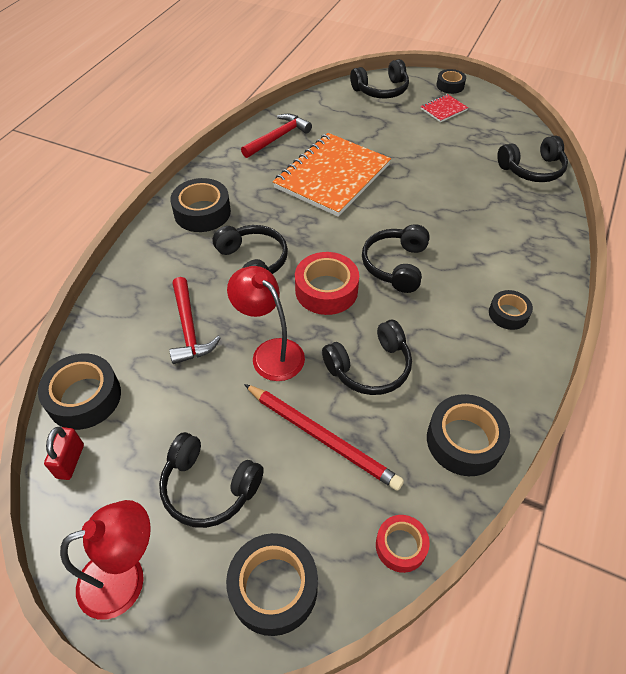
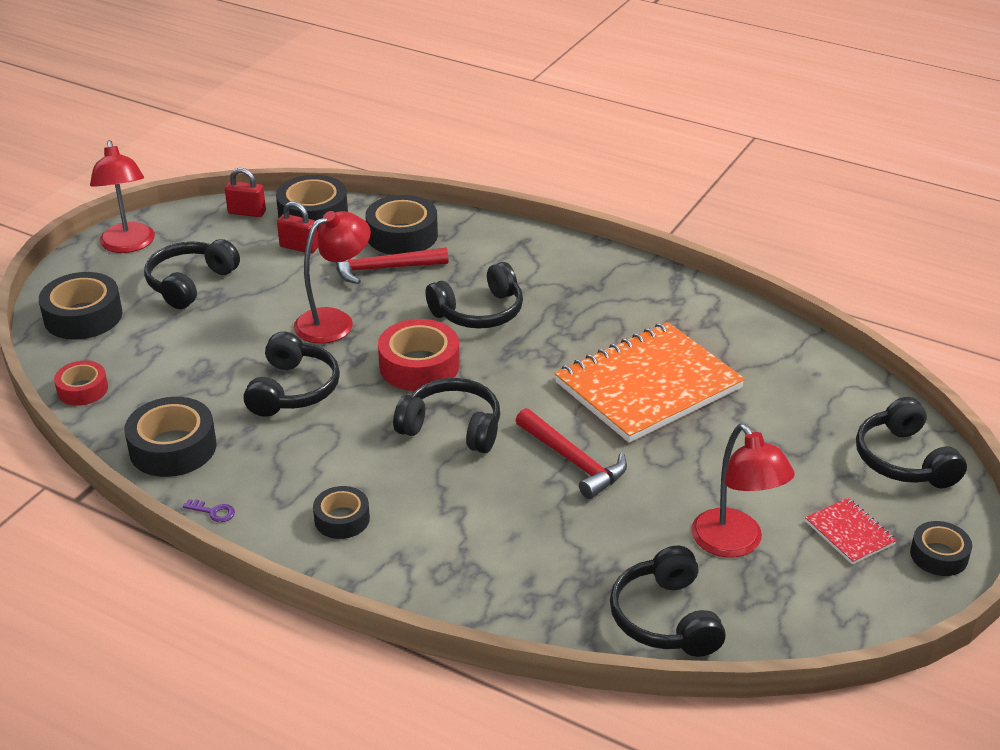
camera: 95 degrees right, 15 degrees down
black tape [170,178,231,232] -> black tape moved to [365,195,438,255]
red hammer [241,114,312,158] -> red hammer moved to [516,408,627,499]
red pencil [244,384,404,491] -> none
orange notebook [273,133,391,217] -> orange notebook turned 75 degrees counterclockwise [554,322,745,443]
black headphones [322,320,412,395] -> black headphones turned 150 degrees counterclockwise [243,332,340,417]
none -> purple key [183,499,235,522]
none -> red padlock [277,201,318,254]
none -> red lamp [691,424,795,558]

